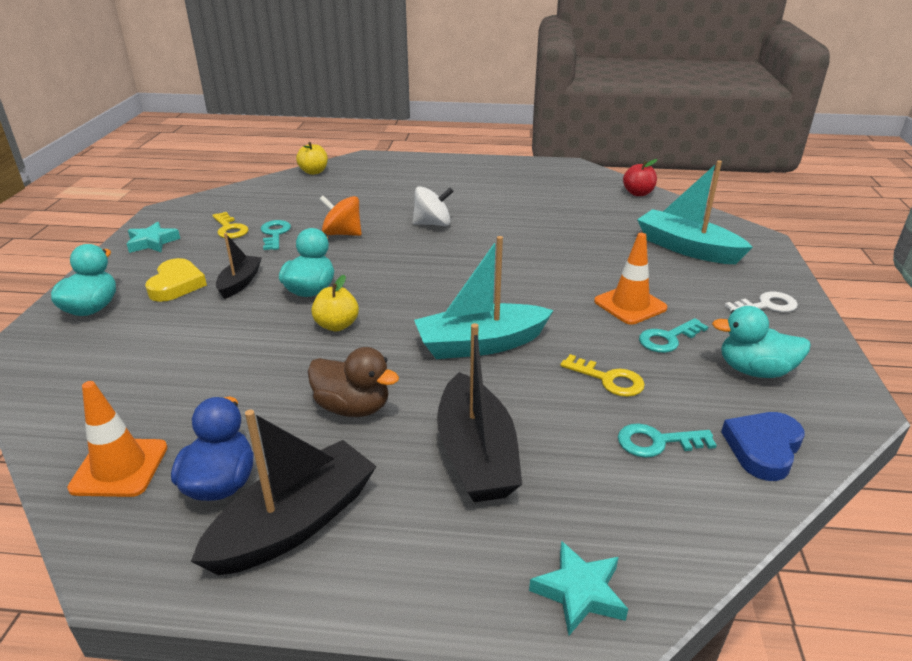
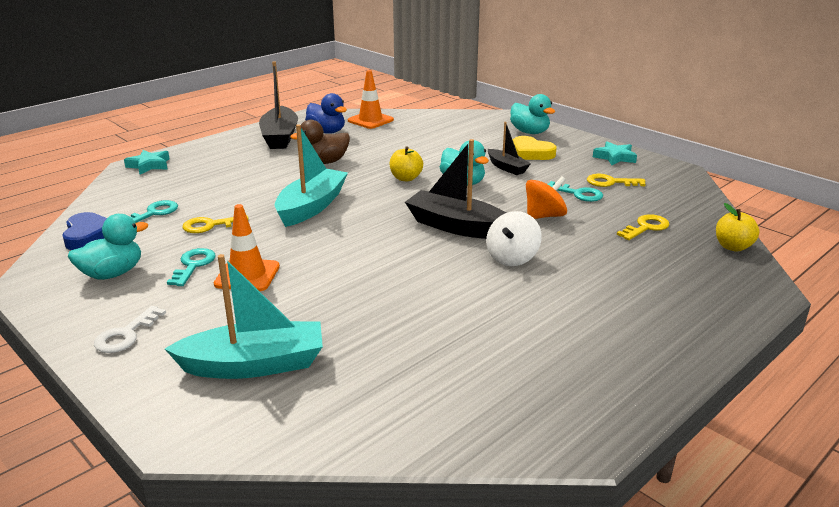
camera: 130 degrees right, 5 degrees down
black boat [437,323,522,502] -> black boat moved to [405,139,506,239]
red apple [623,159,657,196] -> none
none -> yellow key [617,214,670,240]

